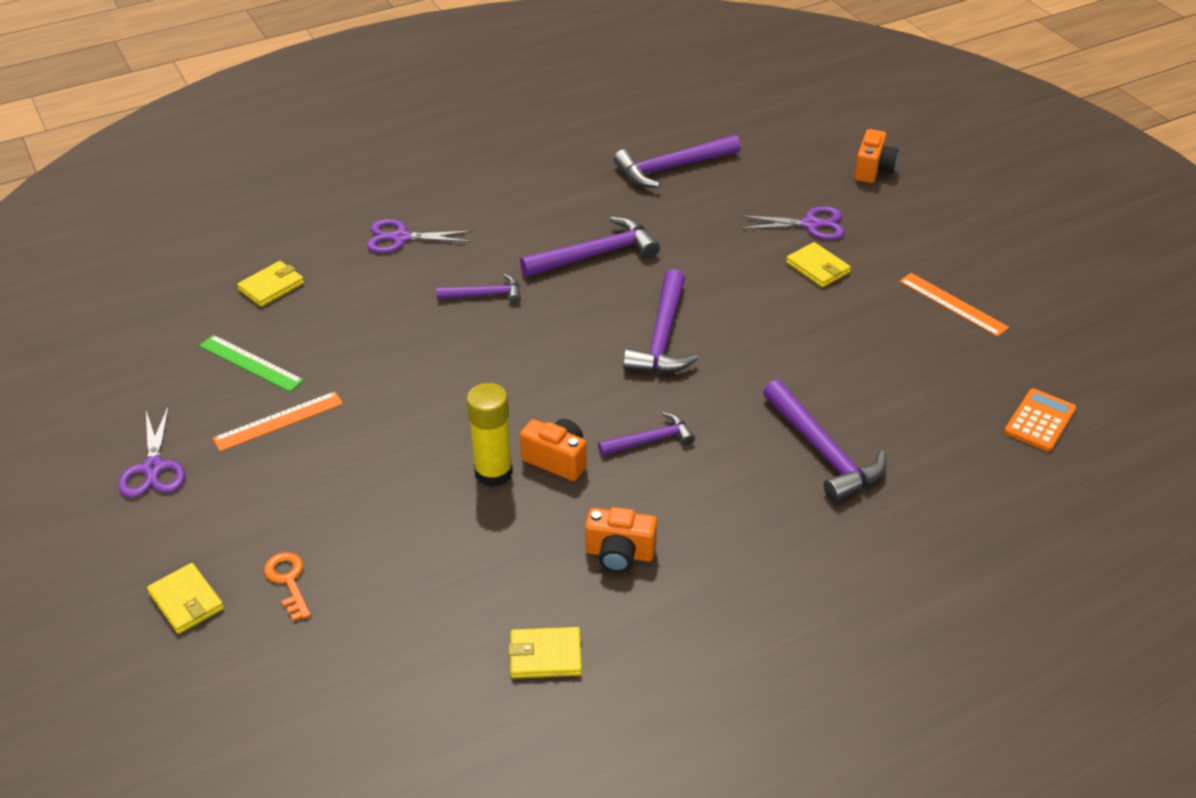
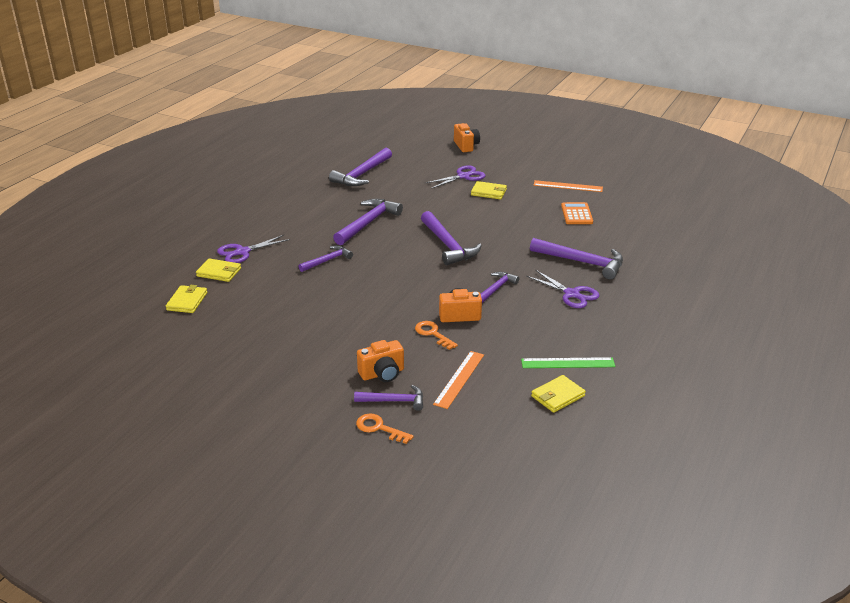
camera: 35 degrees left, 10 degrees down
purple scissors [118,405,186,498] -> purple scissors moved to [526,270,600,308]
yellow wallet [147,563,224,634] -> yellow wallet moved to [196,258,241,282]
green ruler [199,335,304,392] -> green ruler moved to [521,357,616,368]
orange ruler [213,391,343,452] -> orange ruler moved to [433,351,484,409]
yellow glue stick [466,383,513,487] -> orange key [415,321,458,350]
orange camera [585,507,657,573] -> orange camera moved to [357,340,404,382]
orange calculator [1004,389,1076,452] -> orange calculator moved to [561,202,593,224]
none -> purple hammer [354,385,423,411]

